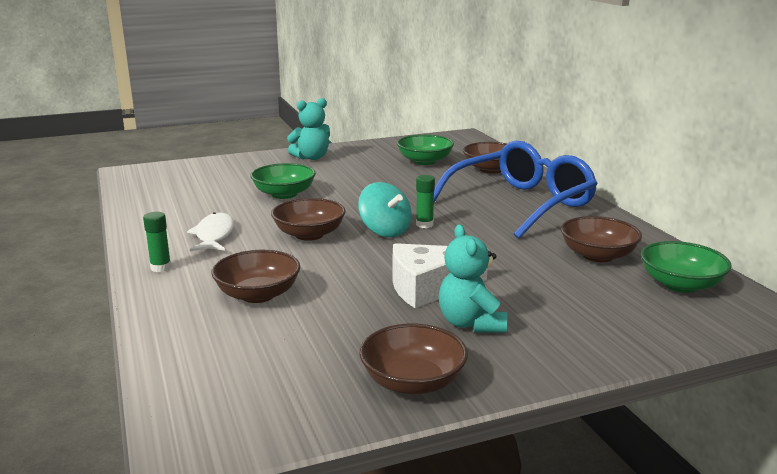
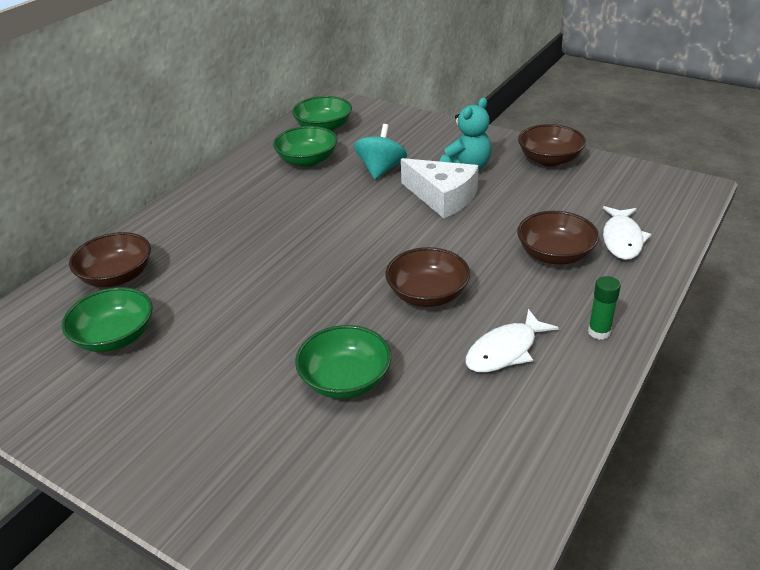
camera: 125 degrees left, 15 degrees up
turquoise teddy bear [287,98,330,160] -> none
turquoise spinning top [358,182,412,237] -> turquoise spinning top moved to [354,124,407,179]
green glue stick [416,175,435,228] -> none
blue glasses [434,141,598,239] -> none
brown bowl [561,216,642,262] -> green bowl [273,126,338,167]
none -> white fish [603,206,652,260]

